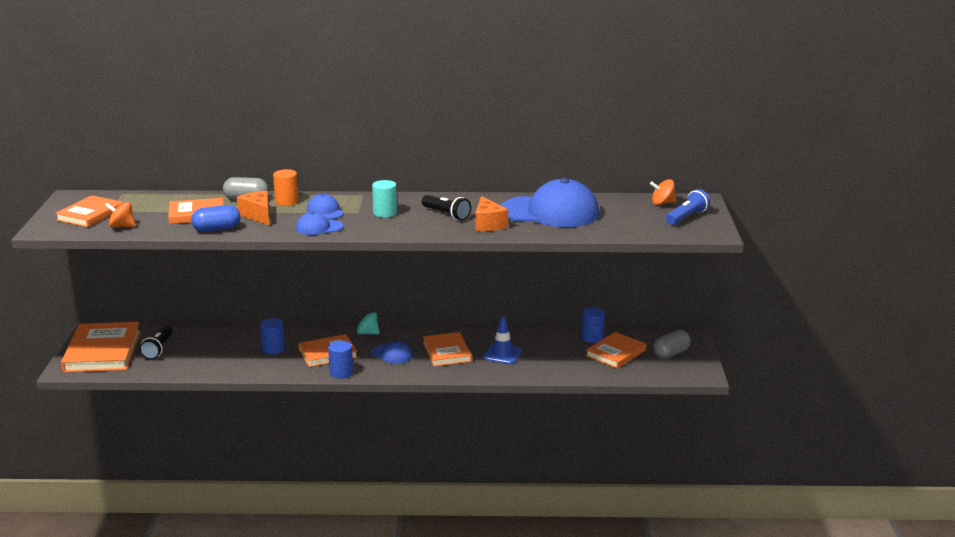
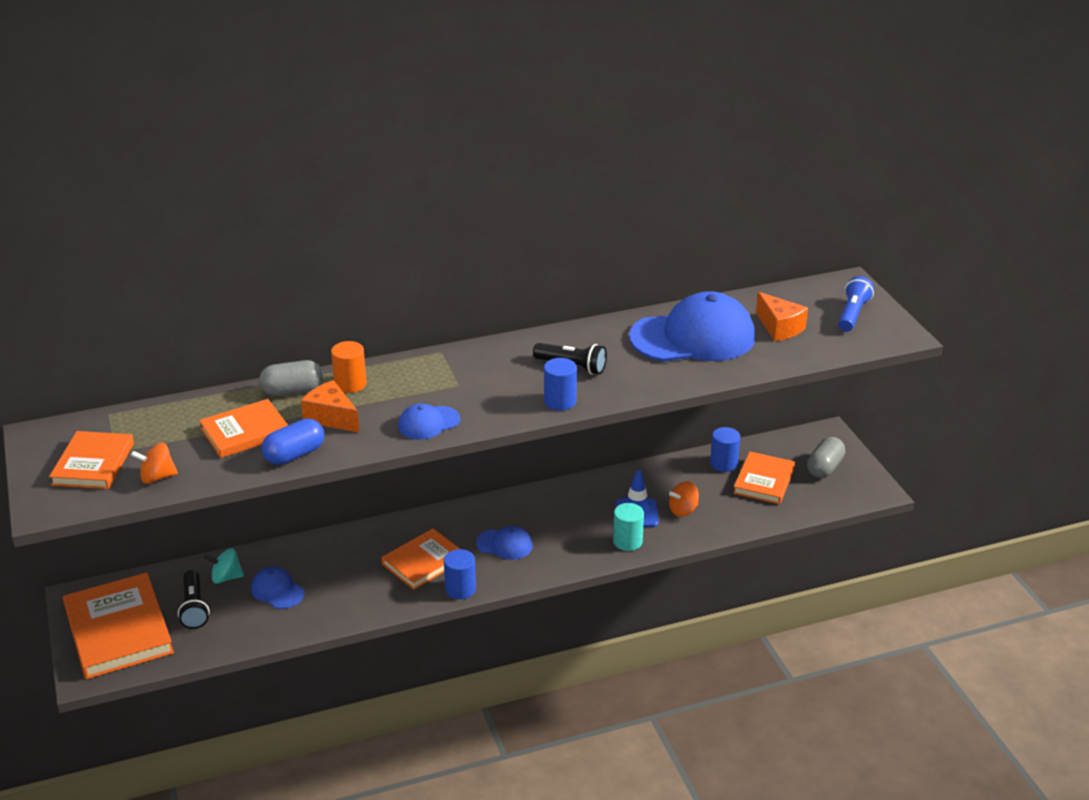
camera: 20 degrees left, 10 degrees up
blue cylinder [260,318,285,354] -> blue cylinder moved to [544,358,577,411]
blue cap [307,193,344,220] -> blue cap moved to [251,567,304,609]
turquoise spinning top [355,312,380,335] -> turquoise spinning top moved to [204,548,244,584]
turquoise cylinder [372,180,397,218] -> turquoise cylinder moved to [613,503,644,551]
orange book [423,332,472,367] -> none
orange cheese [475,196,508,231] -> orange cheese moved to [756,292,808,341]
orange spinning top [650,179,676,205] -> orange spinning top moved to [669,481,699,517]

